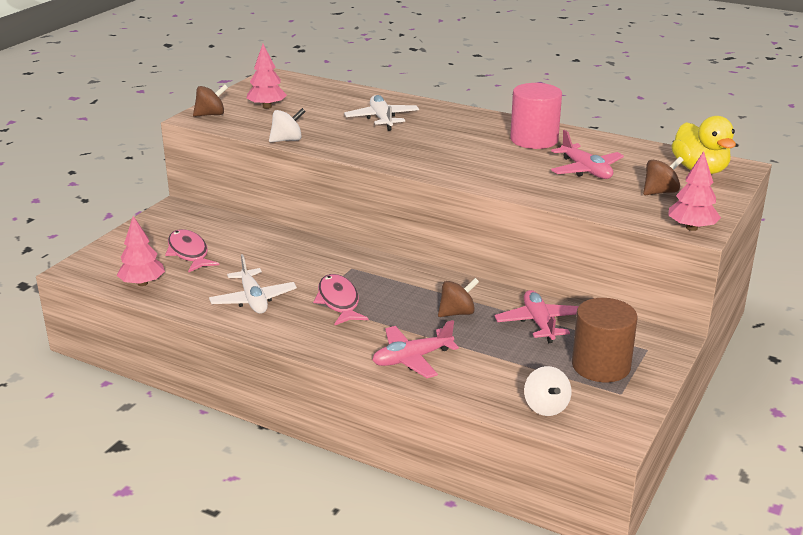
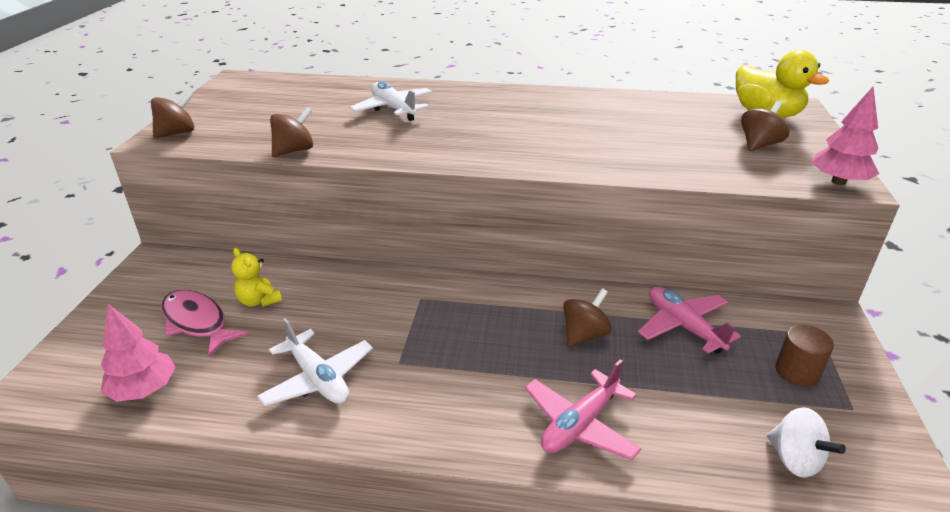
camera: 20 degrees left, 5 degrees up
pink tree [246,44,287,109] -> none
white spinning top [269,108,306,142] -> brown spinning top [270,107,313,157]
pink fish [313,274,369,325] -> none
pink cylinder [510,83,562,149] -> none
pink plane [551,130,624,179] -> none
brown cylinder [572,298,638,382] -> brown cylinder [775,325,834,387], size x0.57
none -> yellow teddy bear [231,248,282,307]

